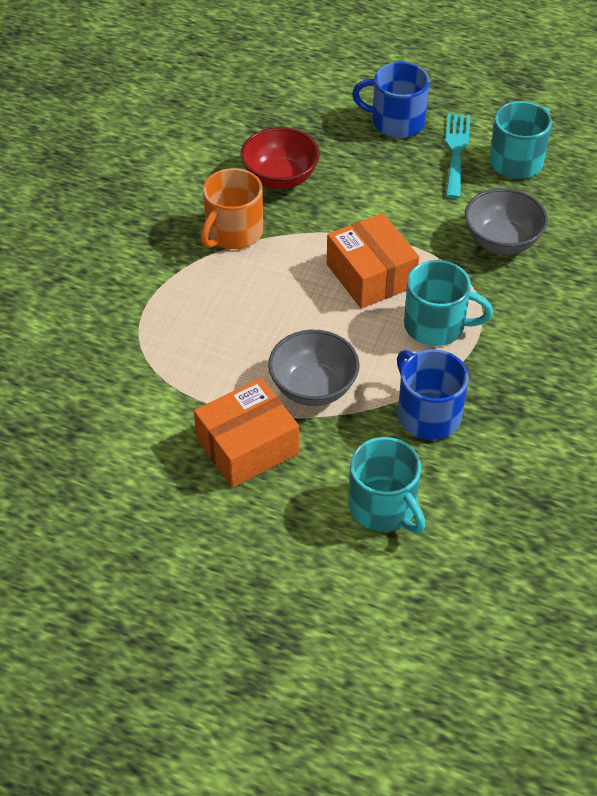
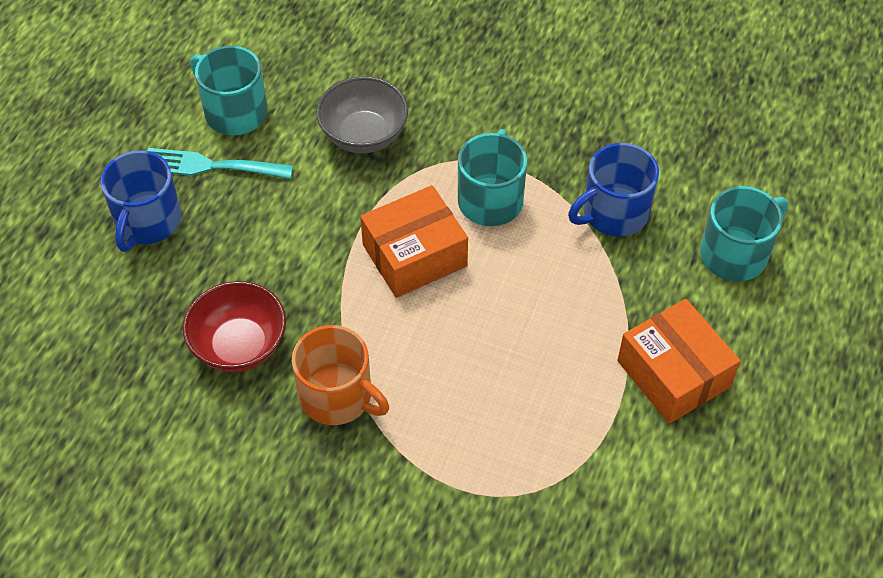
camera: 90 degrees left, 5 degrees up
grey bowl [268,330,360,406] -> none

